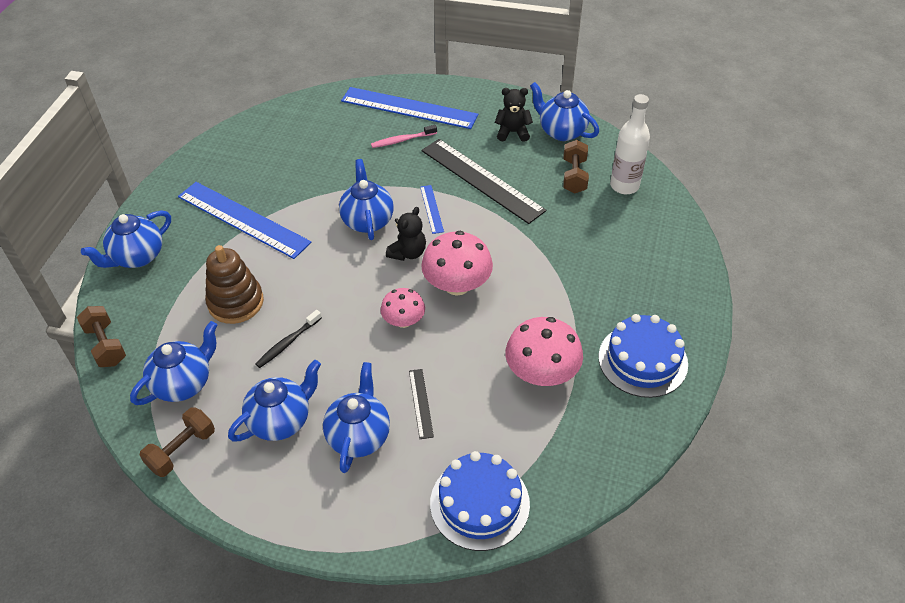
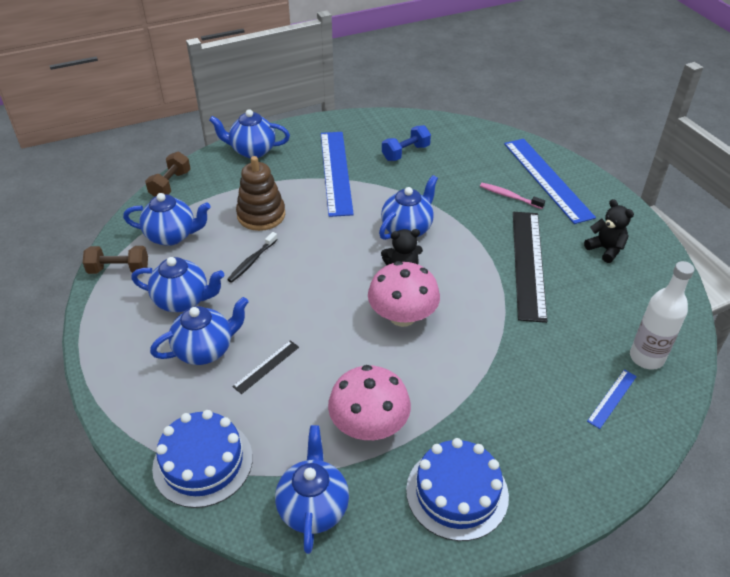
camera: 50 degrees right, 5 degrees down
black toothbrush [255,310,322,368] -> black toothbrush turned 60 degrees counterclockwise [227,232,278,283]
pink mushroom [381,288,425,328] -> none
blue ruler [420,185,444,234] -> blue ruler moved to [587,370,637,429]
blue teapot [530,82,599,141] -> blue teapot moved to [275,425,349,554]
brown dumbbell [563,140,589,193] -> none
none -> blue dumbbell [382,125,431,161]

